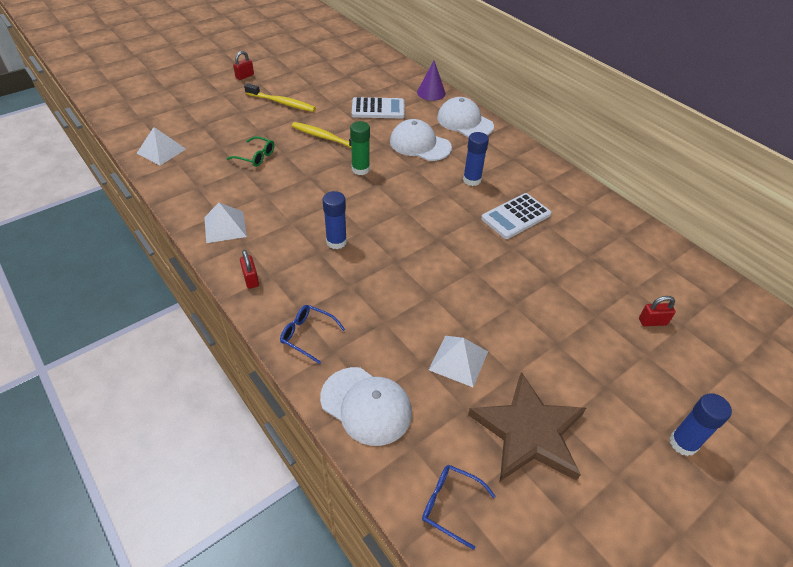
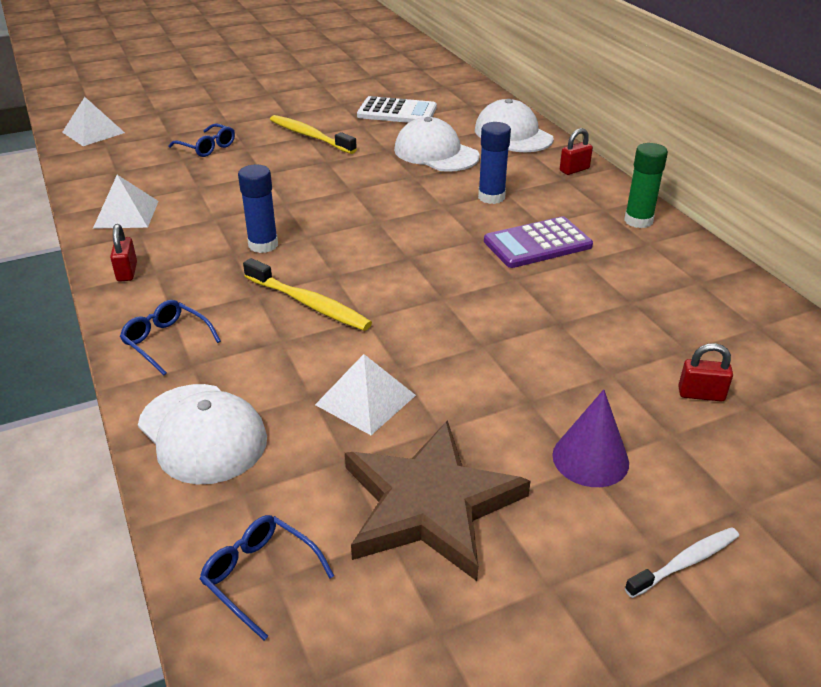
camera: 15 degrees right, 10 degrees down
green glasses [227,136,274,167] -> blue glasses [168,124,235,157]
red padlock [233,51,254,80] -> red padlock moved to [560,128,593,175]
yellow toothbrush [244,83,316,112] -> yellow toothbrush moved to [243,258,372,331]
green glue stick [350,121,370,175] -> green glue stick moved to [624,143,668,228]
purple cone [417,61,445,101] -> purple cone moved to [552,389,629,487]
white calculator [481,193,552,239] -> purple calculator [484,216,593,268]
blue glue stick [670,393,732,456] -> white toothbrush [625,527,739,598]

